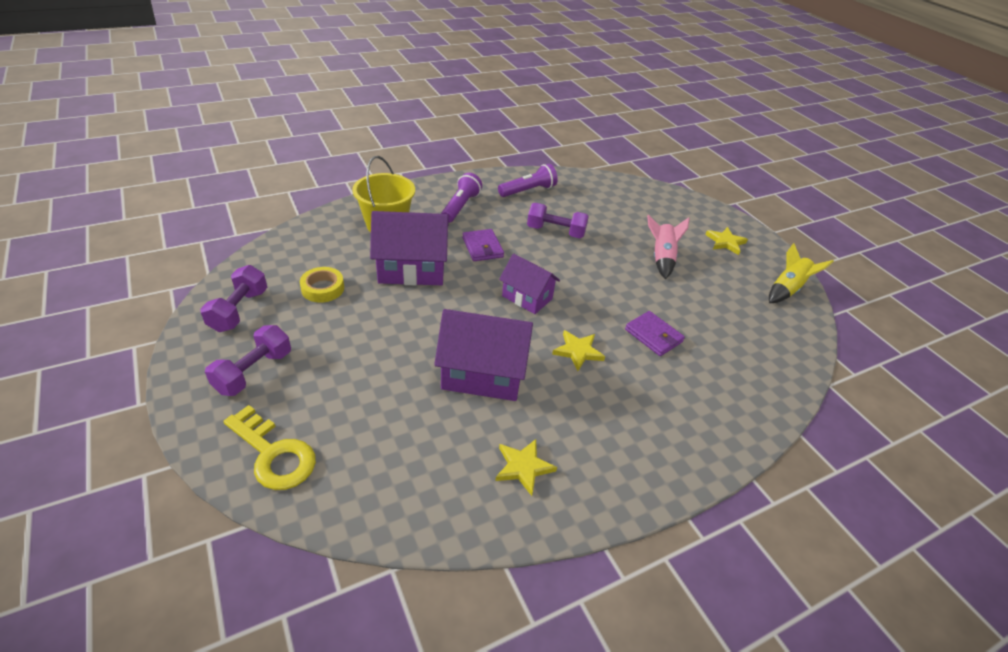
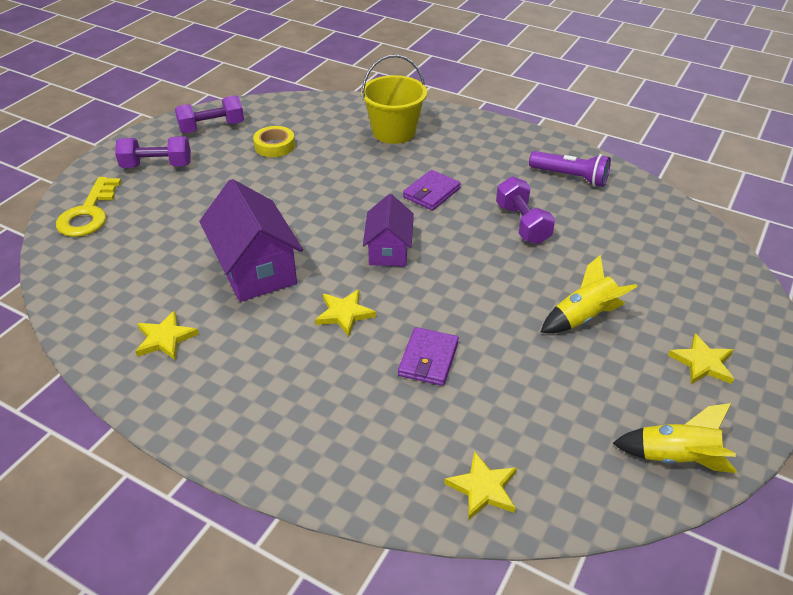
camera: 60 degrees right, 0 degrees up
purple house [370,211,449,285] -> none
purple flashlight [441,173,482,223] -> none
pink rocket [647,215,690,279] -> yellow rocket [540,254,638,333]
none -> yellow star [444,451,517,520]

